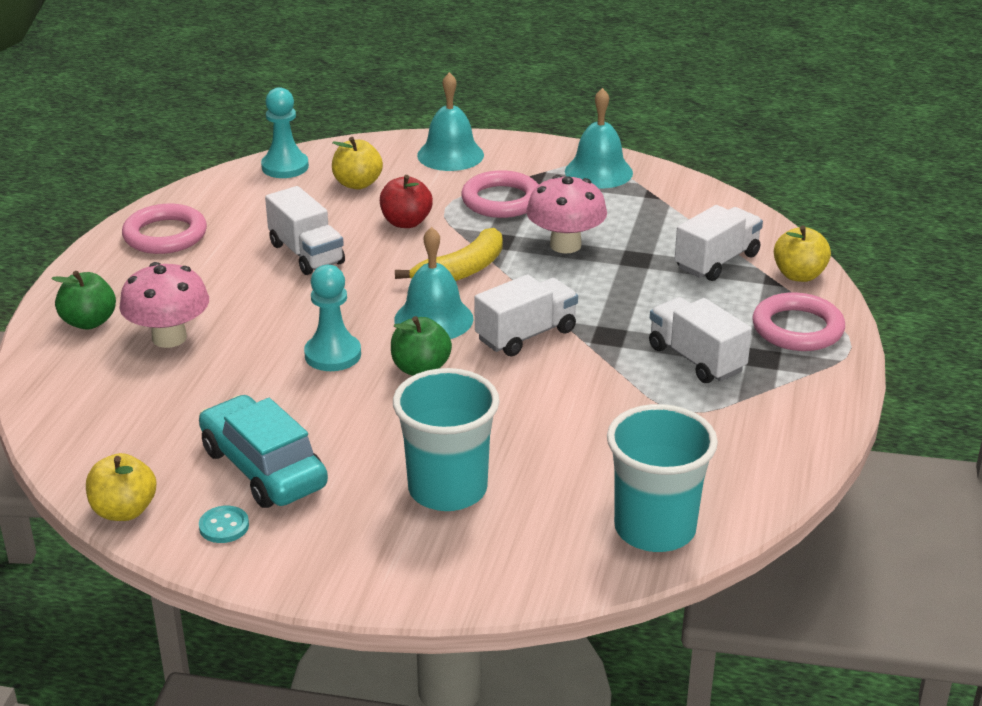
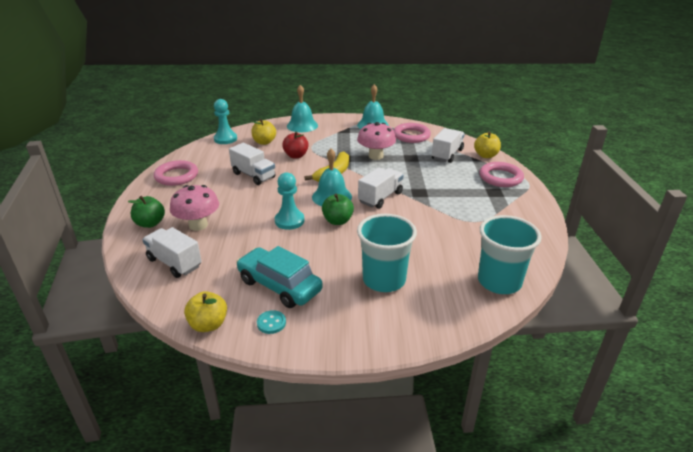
camera: 15 degrees left, 0 degrees up
pink ring [461,170,539,218] -> pink ring moved to [394,123,431,143]
white truck [649,297,752,383] -> white truck moved to [142,227,202,278]

